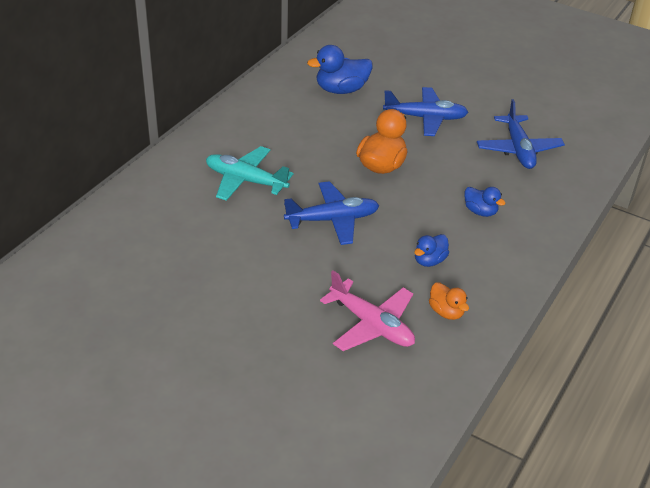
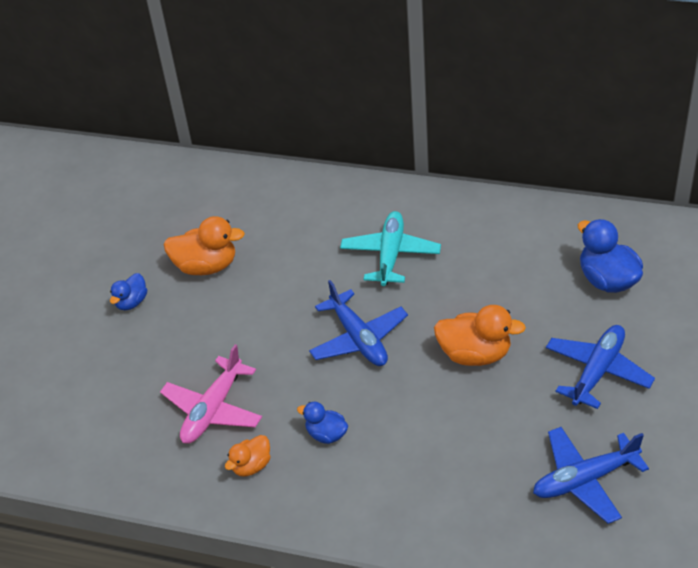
camera: 80 degrees right, 5 degrees up
blue plane [383,87,468,136] -> blue plane turned 135 degrees counterclockwise [546,325,655,409]
blue duck [465,187,505,217] -> blue duck moved to [110,273,147,310]
none -> orange duck [164,216,245,275]

